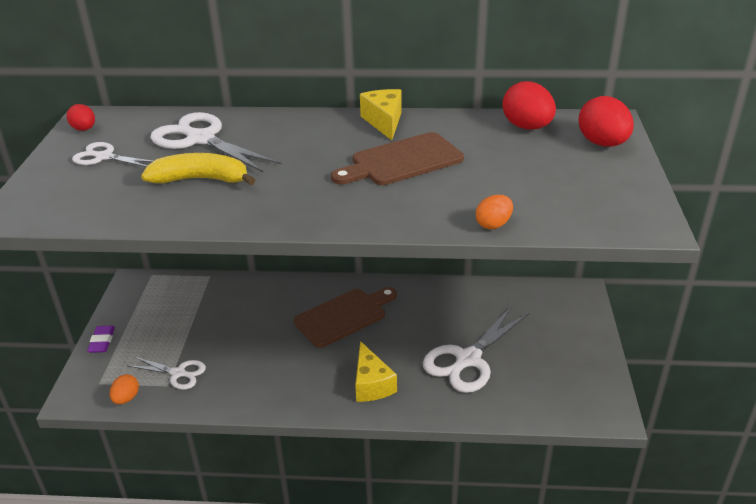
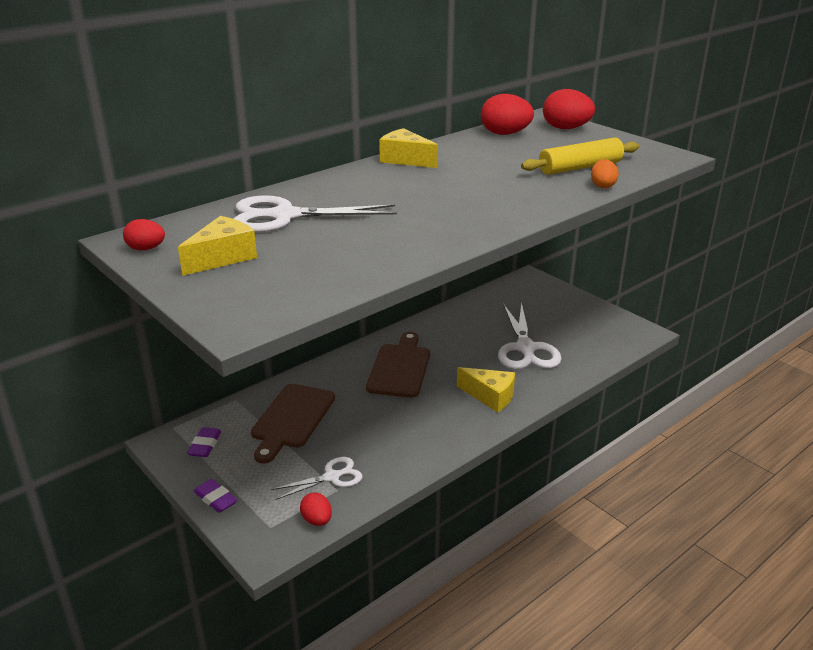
camera: 45 degrees left, 5 degrees down
white scissors [72,142,153,167] -> yellow cheese [178,216,257,276]
orange egg [110,374,139,404] -> red egg [300,493,332,526]
yellow banana [141,153,255,185] -> none
brown cutting board [331,132,464,185] -> brown cutting board moved to [251,384,335,463]
none -> purple eraser [187,427,221,457]
none -> yellow rolling pin [521,138,639,175]

